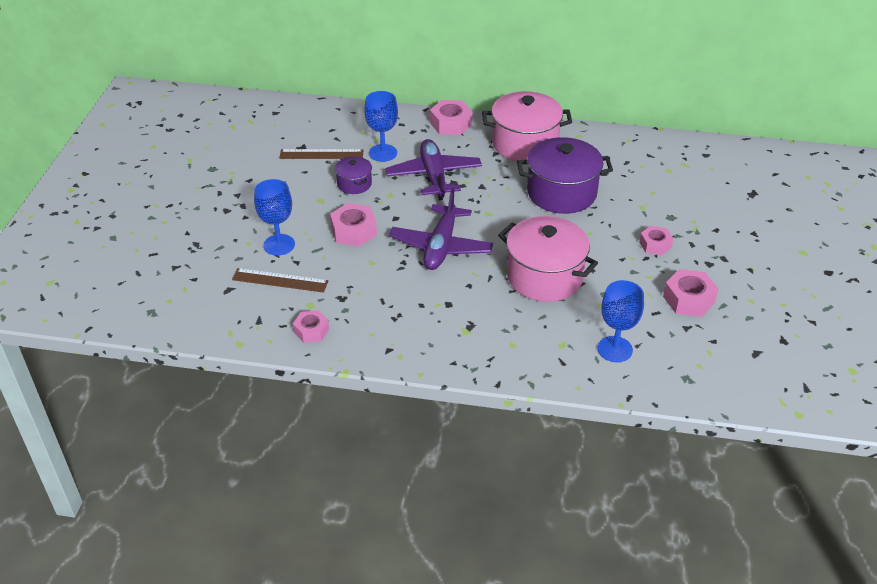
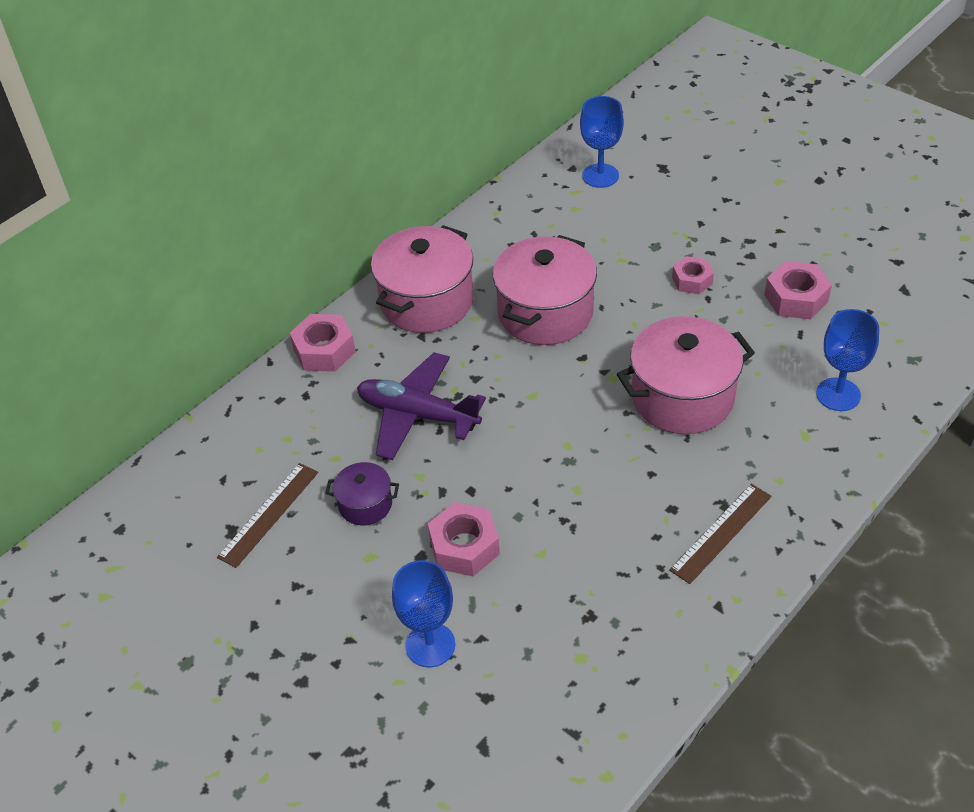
camera: 55 degrees left, 5 degrees up
brown ruler [232,268,328,293] -> brown ruler moved to [669,484,772,584]
pink nut [293,310,329,343] -> none
blue goblet [364,91,398,162] -> blue goblet moved to [580,96,624,188]
purple plane [389,188,493,270] -> none
purple pot [517,137,613,214] -> pink pot [493,235,597,345]

